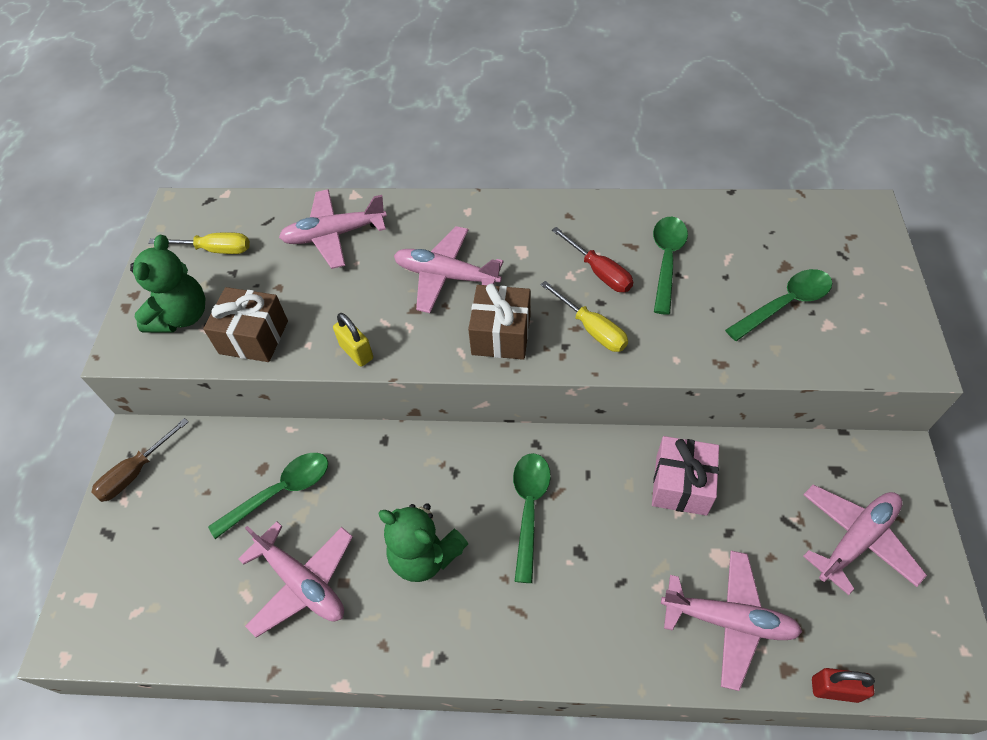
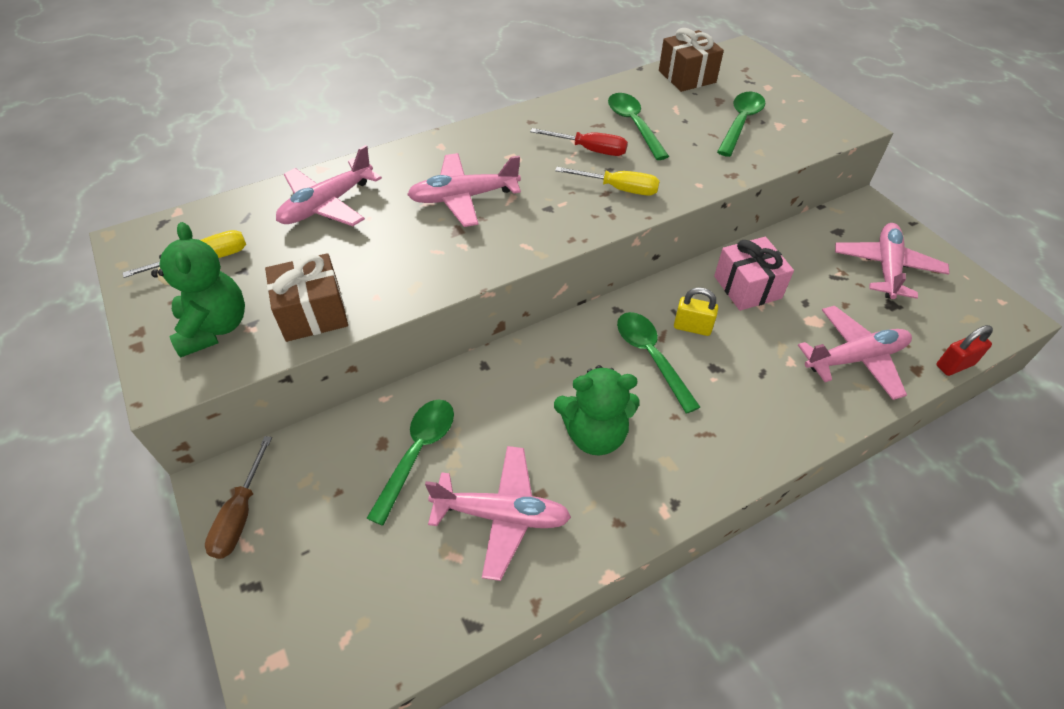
camera: 35 degrees left, 5 degrees down
yellow padlock [333,313,373,367] -> yellow padlock moved to [674,287,718,336]
brown gift [468,284,531,360] -> brown gift moved to [659,28,724,92]

